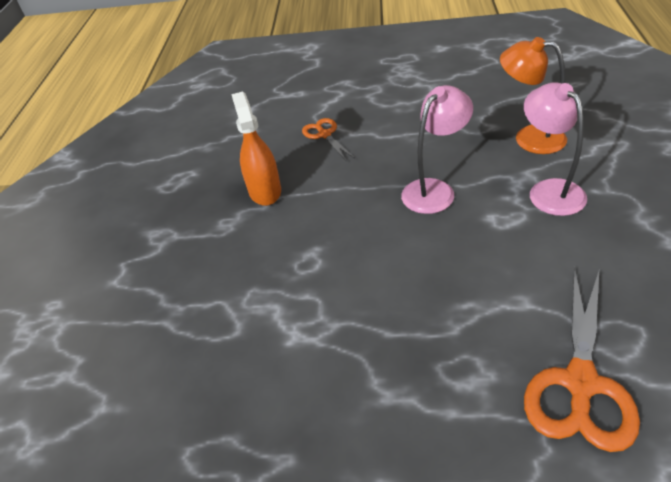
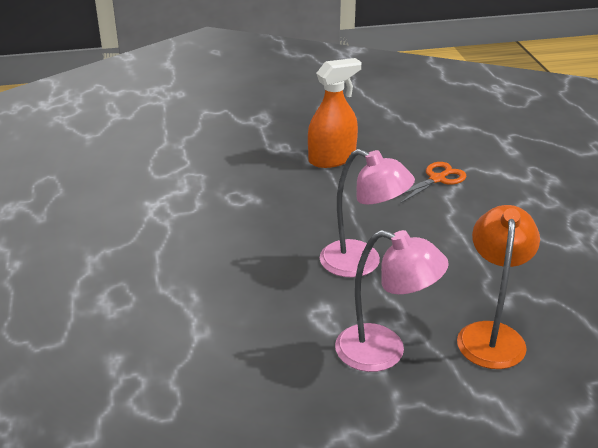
camera: 70 degrees right, 10 degrees down
pink lamp [524,82,587,216] -> pink lamp turned 60 degrees clockwise [335,230,449,372]
orange scissors [524,267,640,452] -> none

